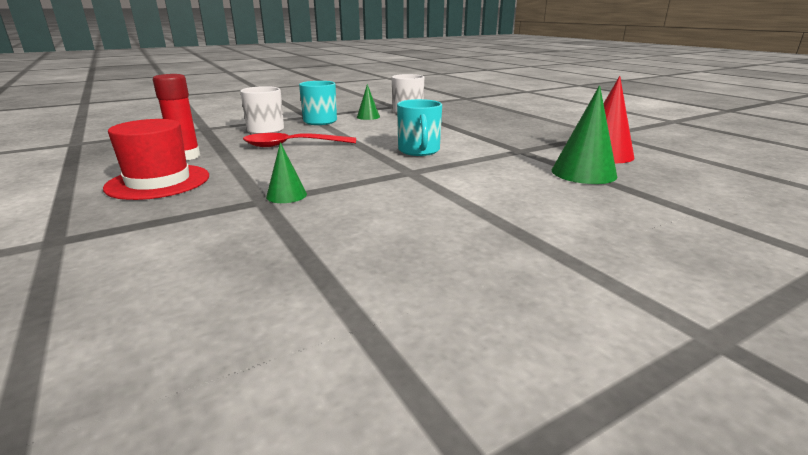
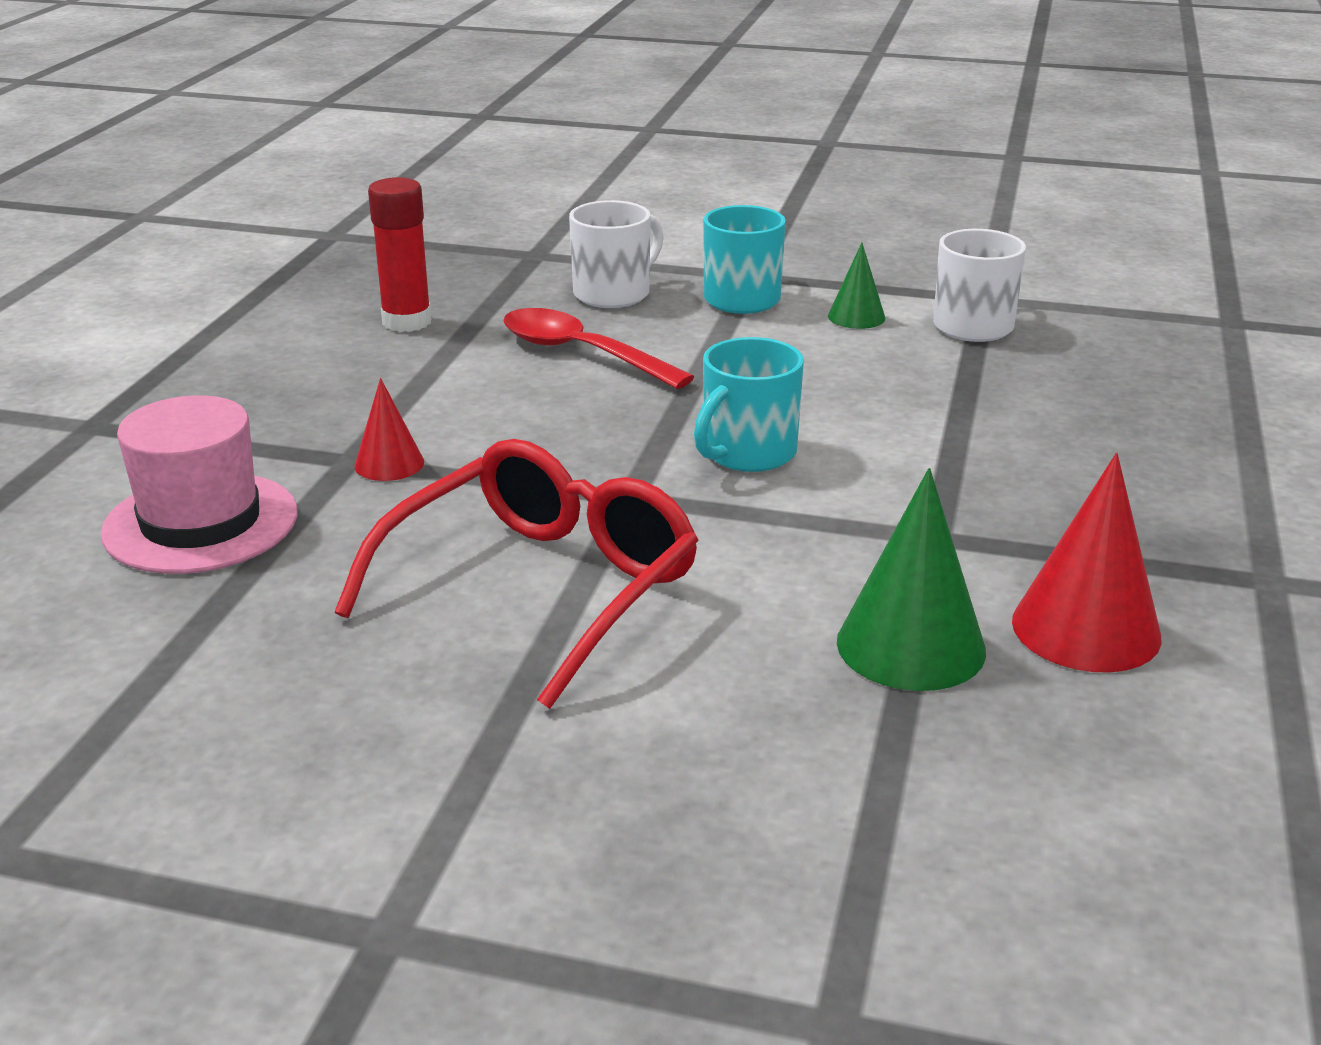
camera: 45 degrees right, 5 degrees up
red hat [103,119,209,200] -> none
green cone [266,142,307,203] -> red cone [355,378,424,481]
none -> pink hat [101,395,298,574]
none -> red glasses [335,439,698,709]

